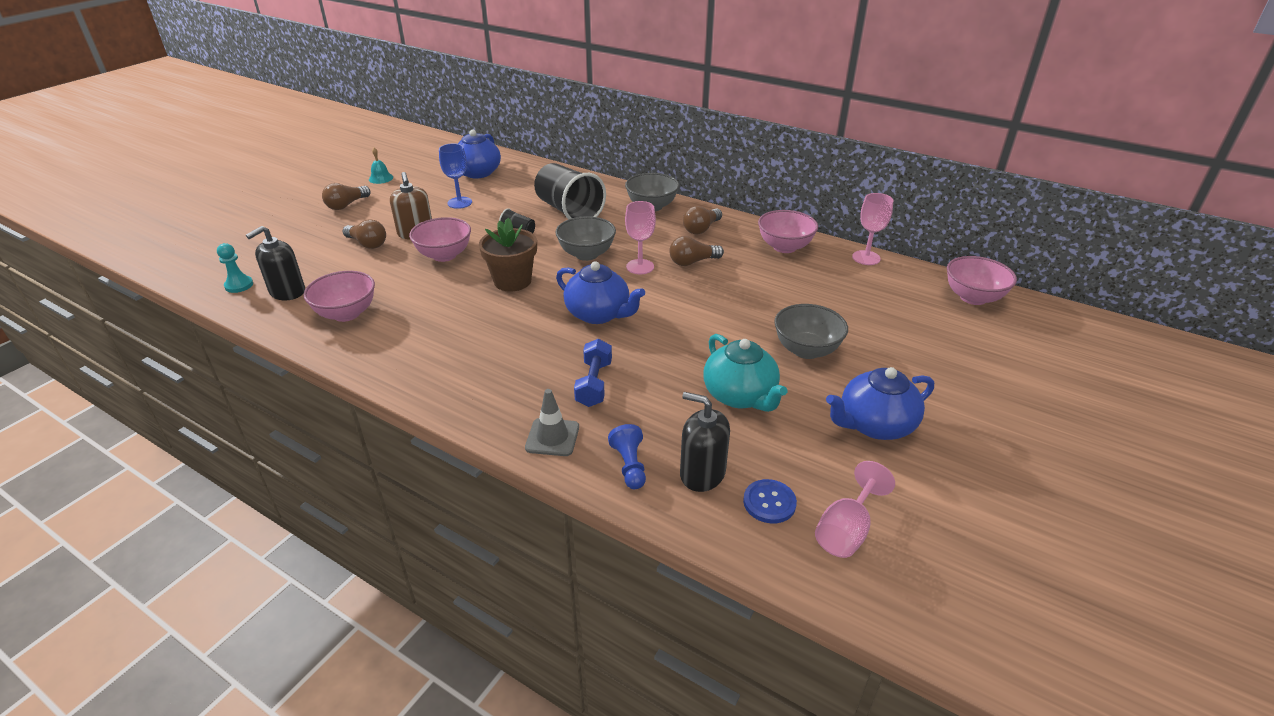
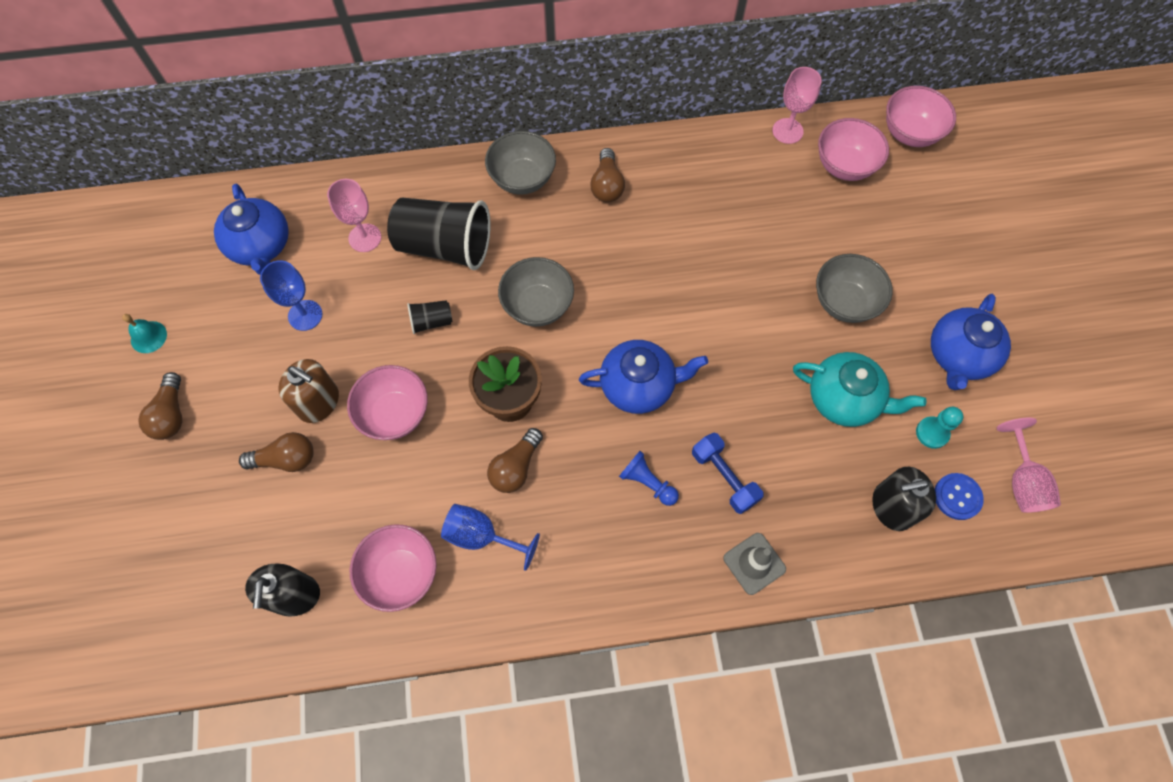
camera: 40 degrees left, 30 degrees up
turquoise pawn [217,243,253,293] -> turquoise pawn moved to [916,407,963,449]
blue pawn [608,424,646,489] -> blue pawn moved to [619,451,679,506]
pink goblet [625,201,656,274] -> pink goblet moved to [327,179,381,252]
brown light bulb [669,236,724,266] -> brown light bulb moved to [487,428,543,493]
pink bowl [758,210,818,253] -> pink bowl moved to [818,118,889,181]
none -> blue goblet [441,504,540,571]

